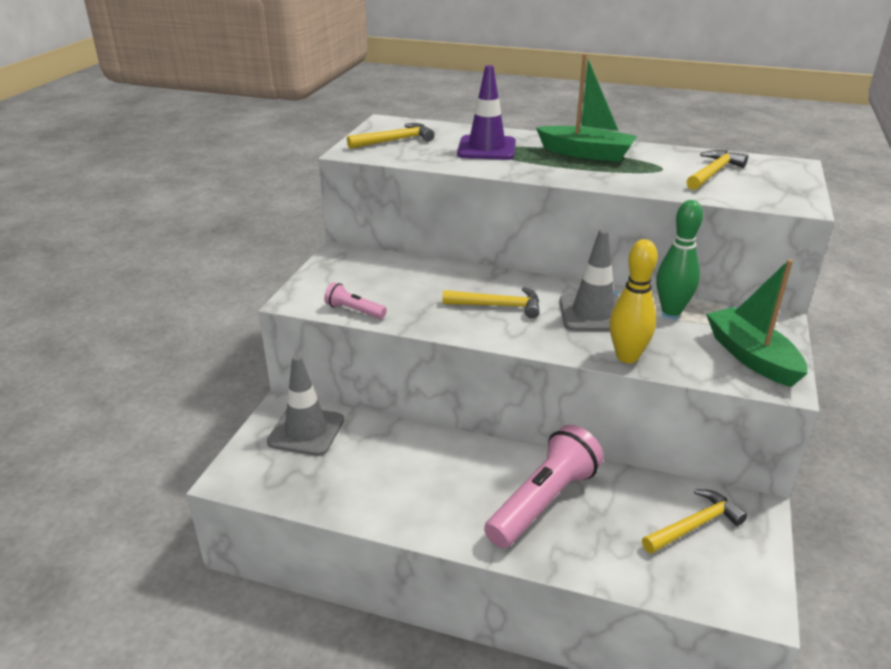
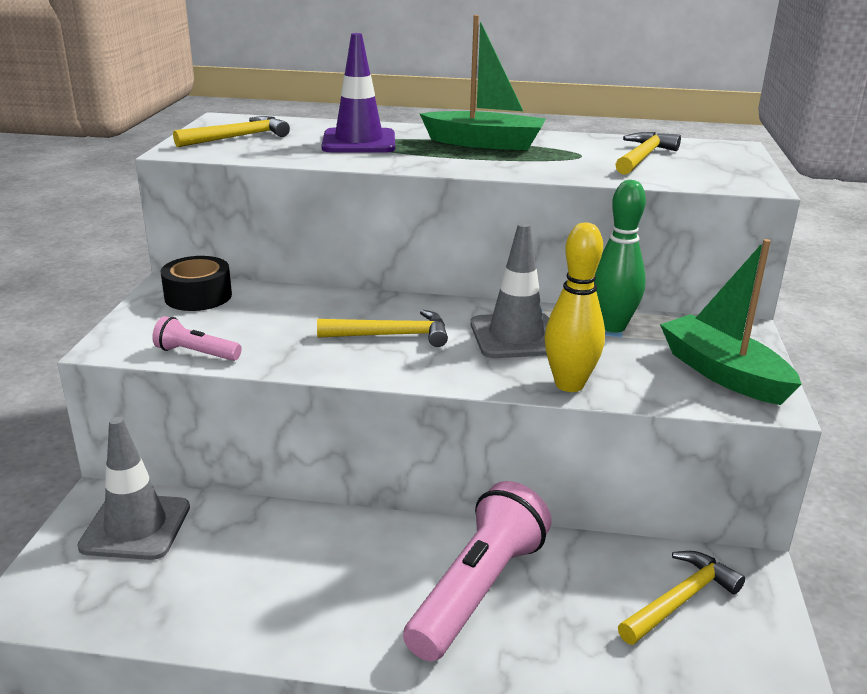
camera: 10 degrees left, 5 degrees down
none -> black tape [161,256,232,311]

